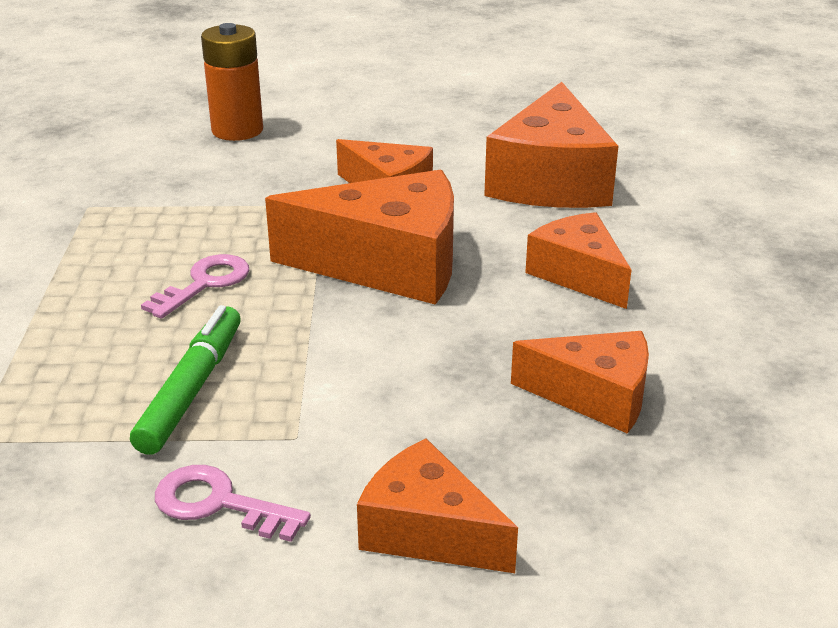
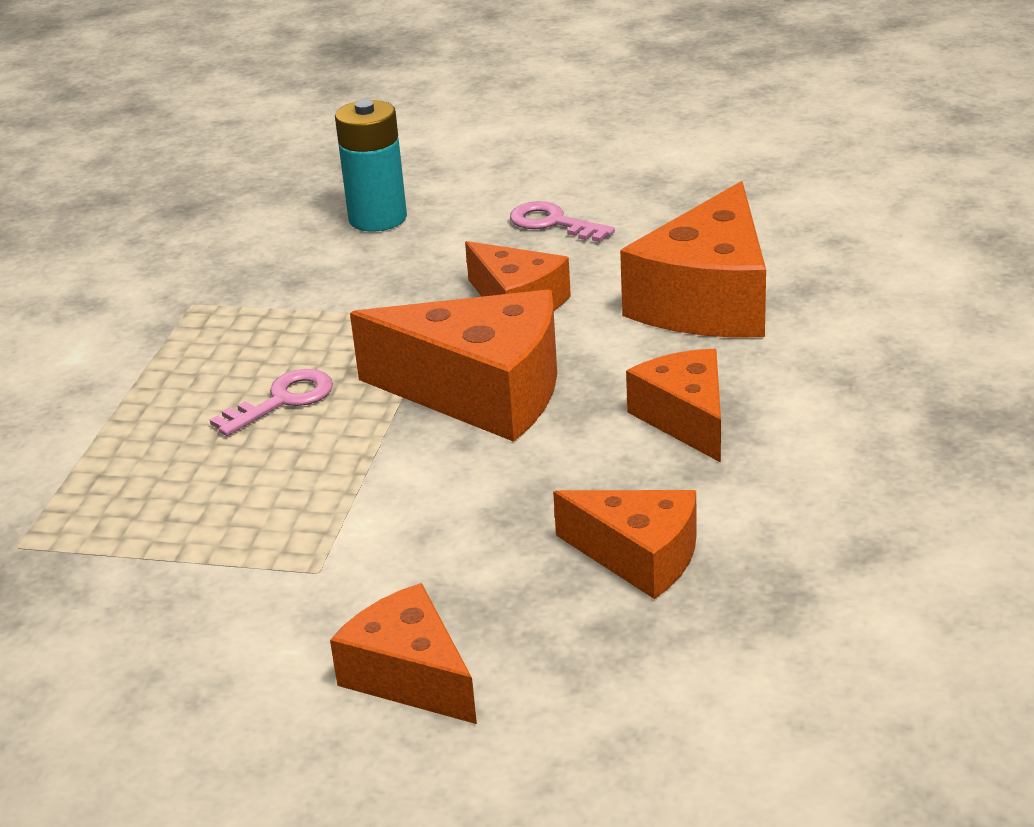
camera: 15 degrees right, 0 degrees up
green marker [130,305,241,455] -> none
pink key [155,465,311,542] -> pink key moved to [510,201,615,242]
orange battery [201,23,263,141] -> turquoise battery [335,100,407,231]

